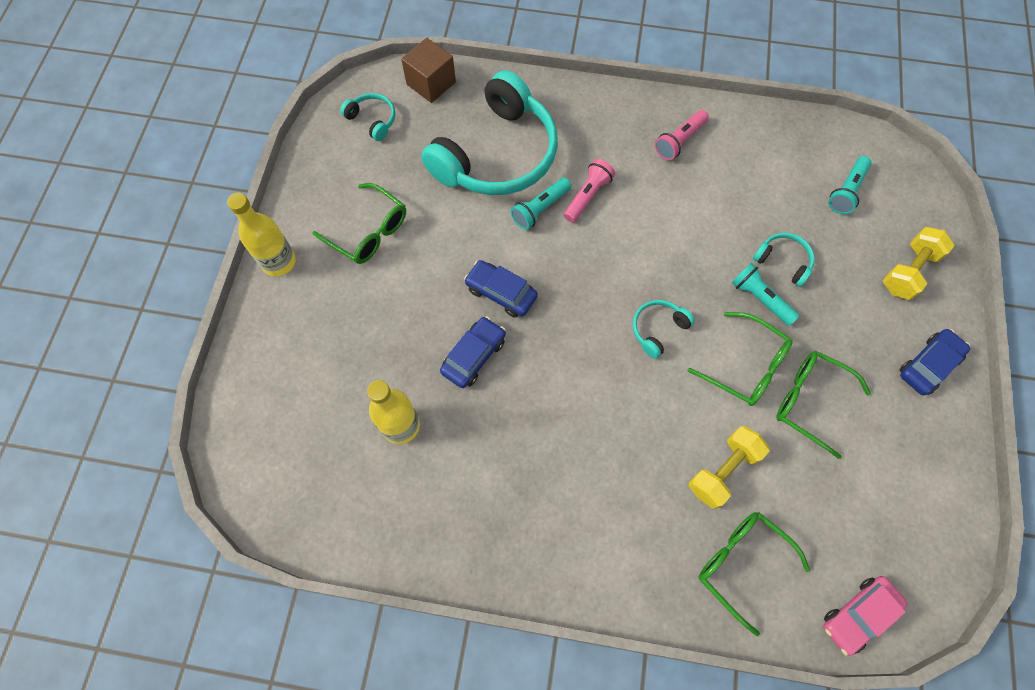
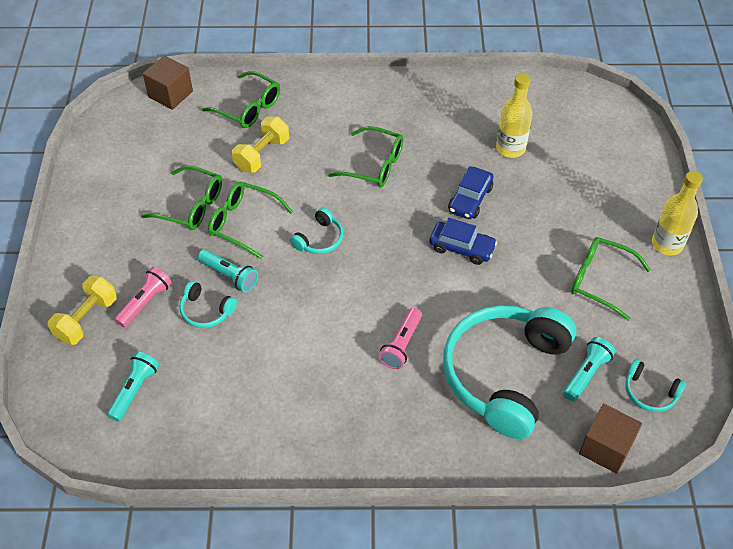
camera: 170 degrees right, 15 degrees down
turquoise flashlight [511,178,571,230] -> turquoise flashlight moved to [563,337,616,401]
pink flashlight [655,110,709,160] -> pink flashlight moved to [115,267,172,327]
pink car [823,576,907,656] -> brown cube [143,56,193,110]
blue car [900,329,970,395] -> none
none -> green glasses [328,126,404,187]

